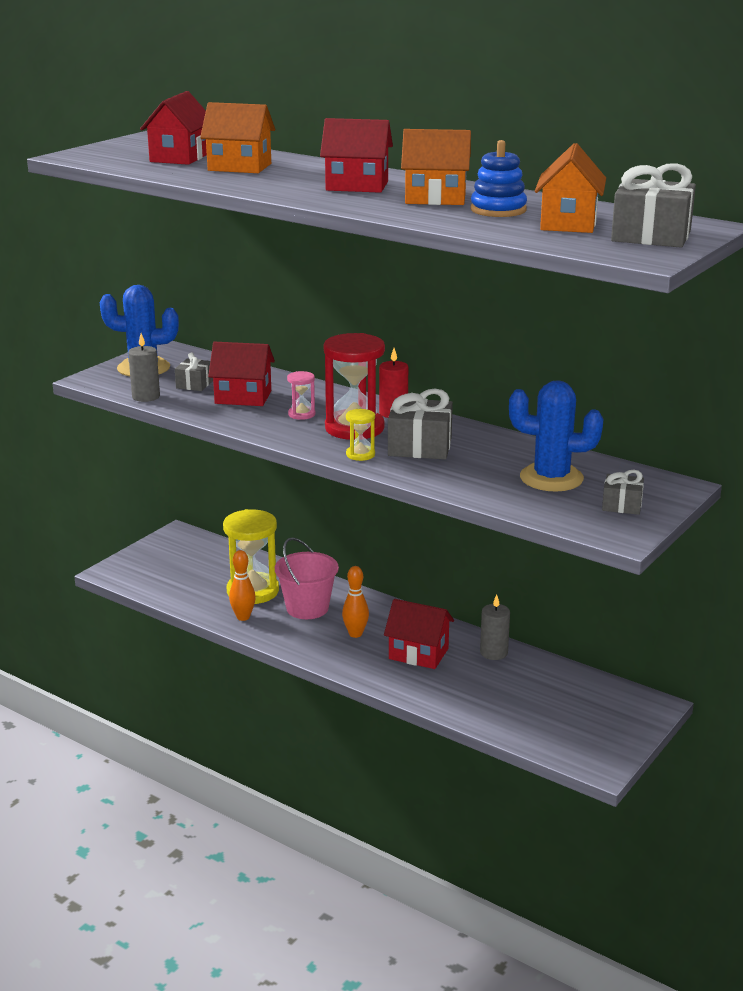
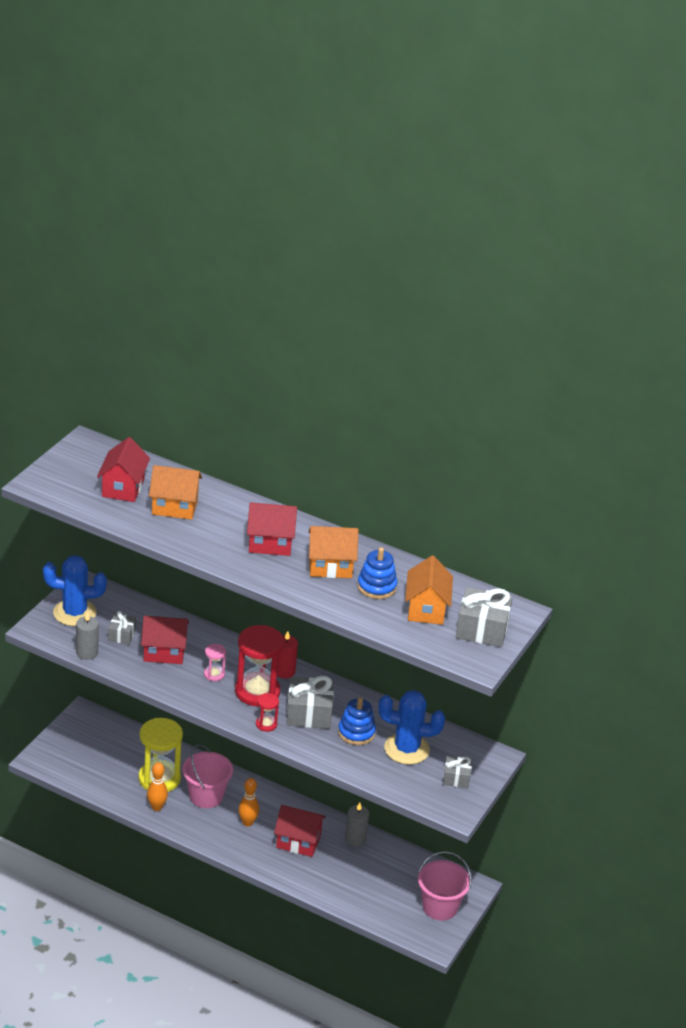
camera: 10 degrees left, 10 degrees up
yellow hourglass [346,409,375,461] -> red hourglass [256,693,279,732]
none -> blue stacking toy [338,697,376,745]
none -> pink bucket [418,851,472,921]

